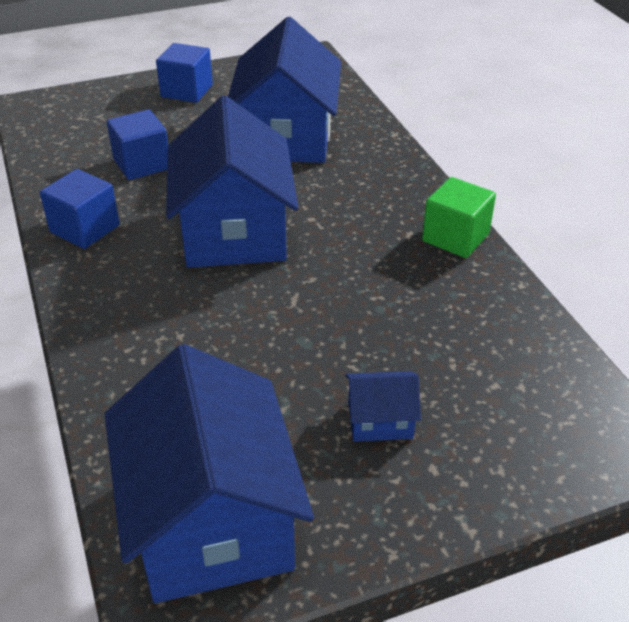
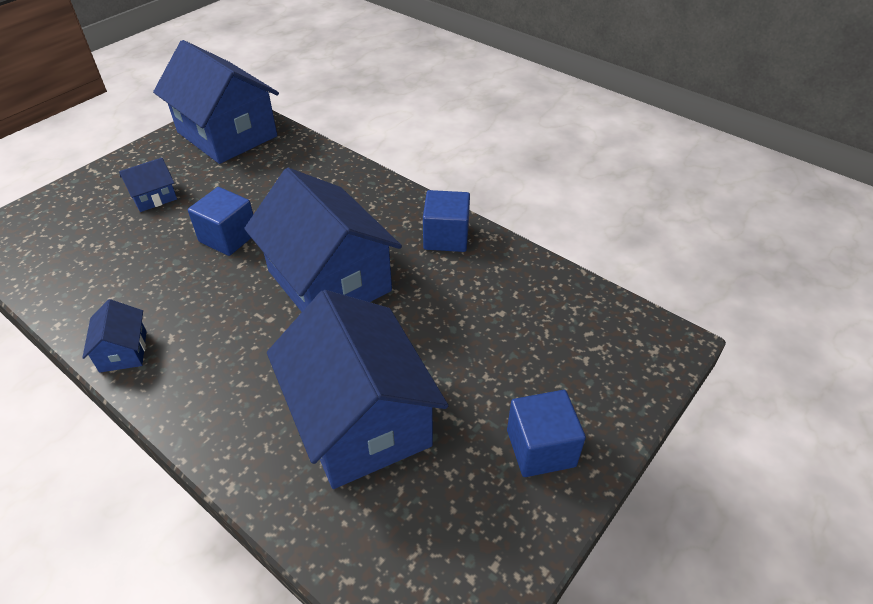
camera: 150 degrees right, 5 degrees up
blue cube [107,110,168,180] -> blue cube moved to [188,187,253,256]
green cube [422,177,496,258] -> blue house [82,299,147,373]

